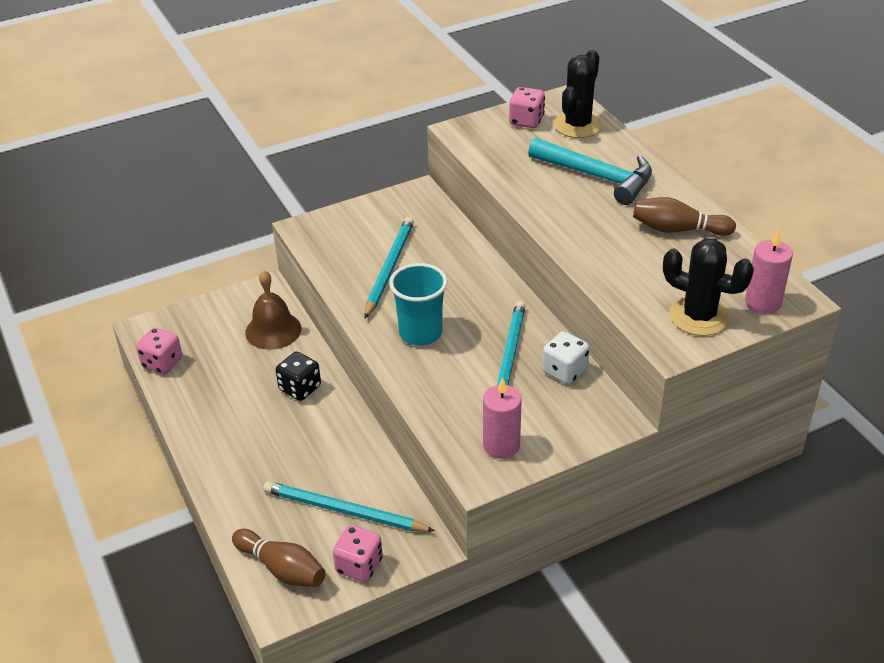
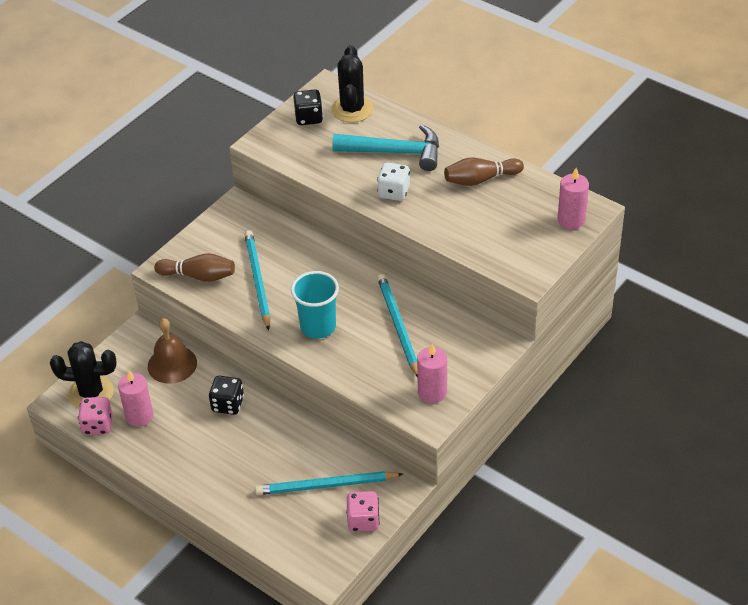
camera: 25 degrees left, 5 degrees up
brown bowling pin [232,529,326,587] -> brown bowling pin moved to [154,253,235,282]
pink dice [509,87,545,128] -> black dice [293,90,323,125]
white dice [542,331,590,384] -> white dice moved to [377,163,410,201]
black cactus [663,238,754,336] -> black cactus moved to [50,341,117,409]
none -> pink candle [118,370,154,427]

